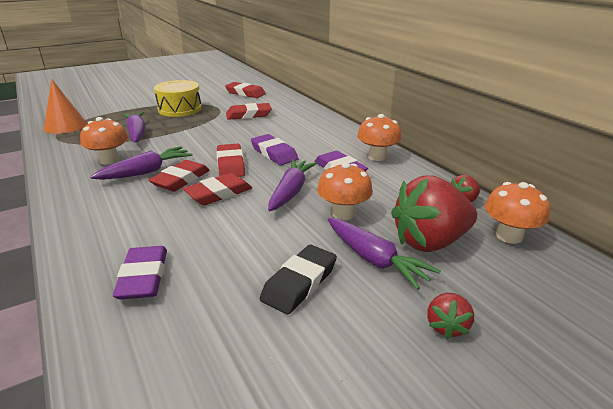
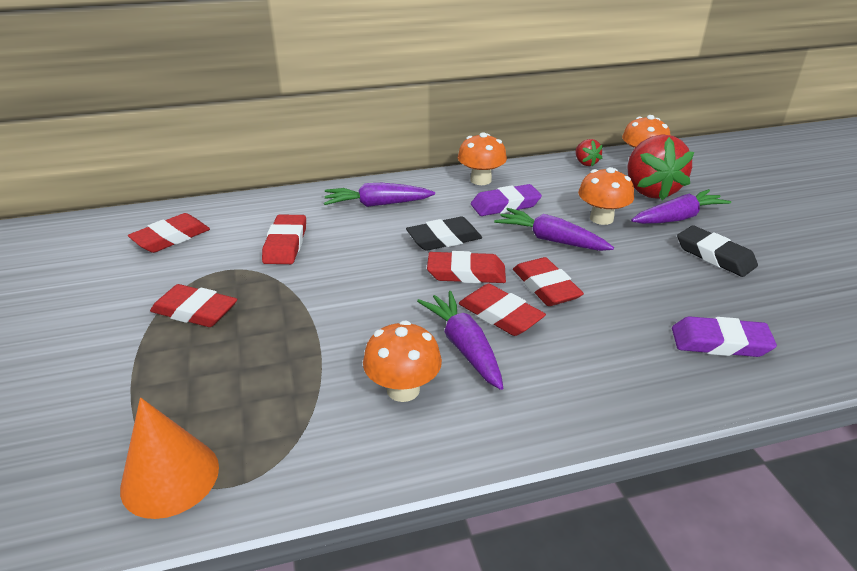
camera: 75 degrees left, 5 degrees up
purple carrot [123,111,146,143] -> purple carrot moved to [324,183,435,207]
yellow drum [154,80,202,117] -> red eraser [150,284,237,327]
purple eraser [251,134,298,165] -> black eraser [406,217,482,251]
red strawberry [427,293,474,339] -> none

